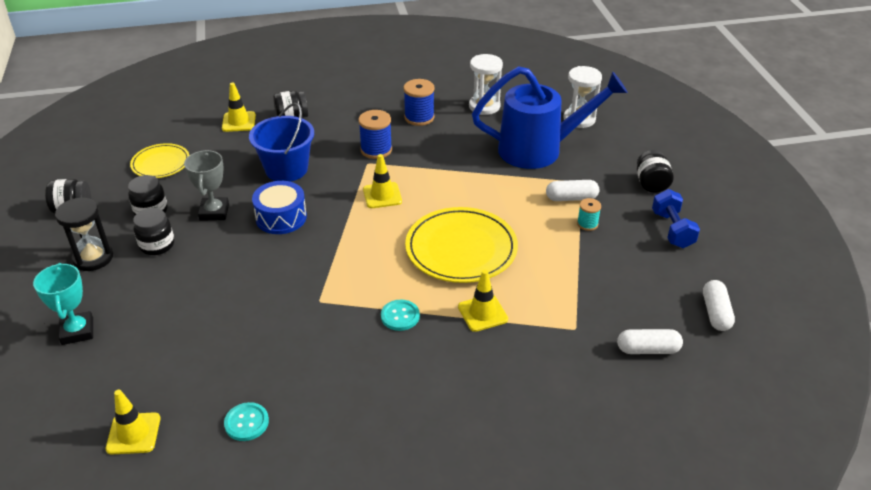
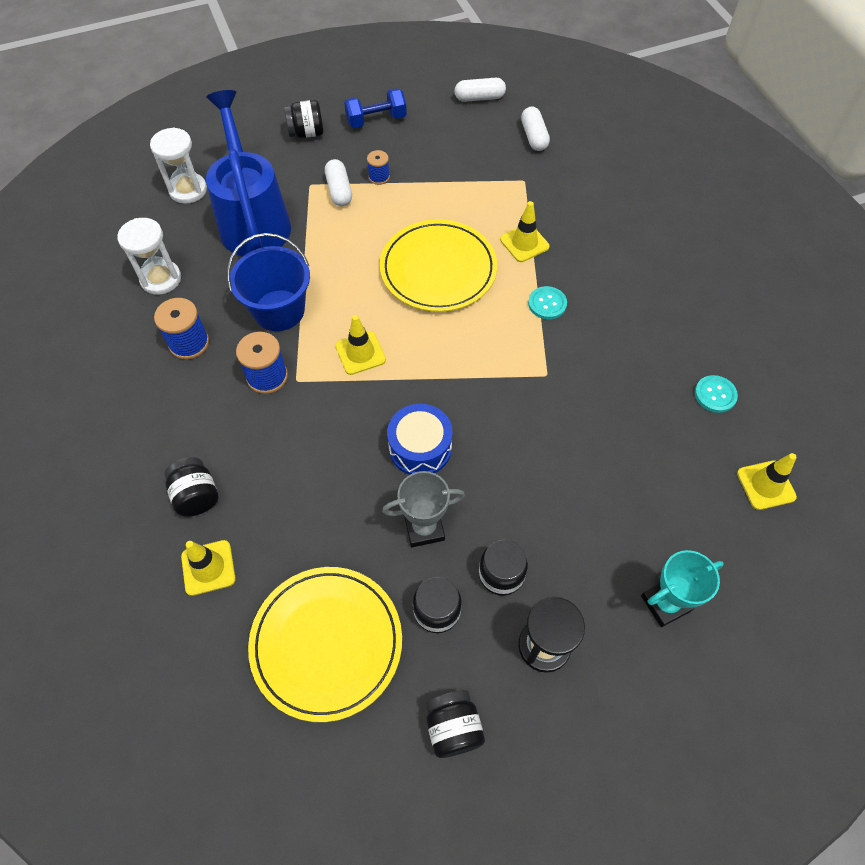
camera: 100 degrees left, 20 degrees up
yellow plate [130,143,189,178] -> yellow plate [248,567,402,722], size x1.72
blue bucket [249,103,314,182] -> blue bucket moved to [227,233,310,331]
turquoise spool [577,198,601,231] -> blue spool [367,150,390,185]

